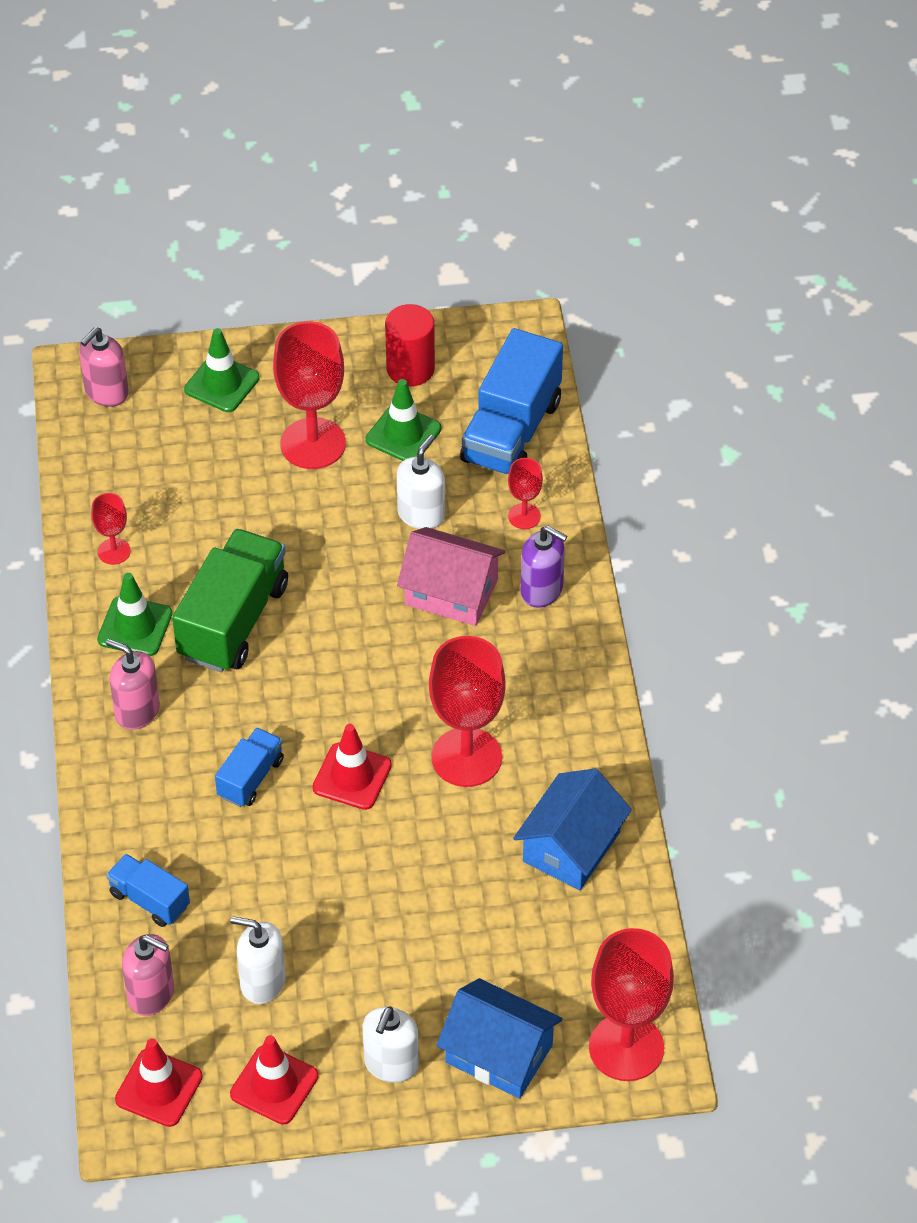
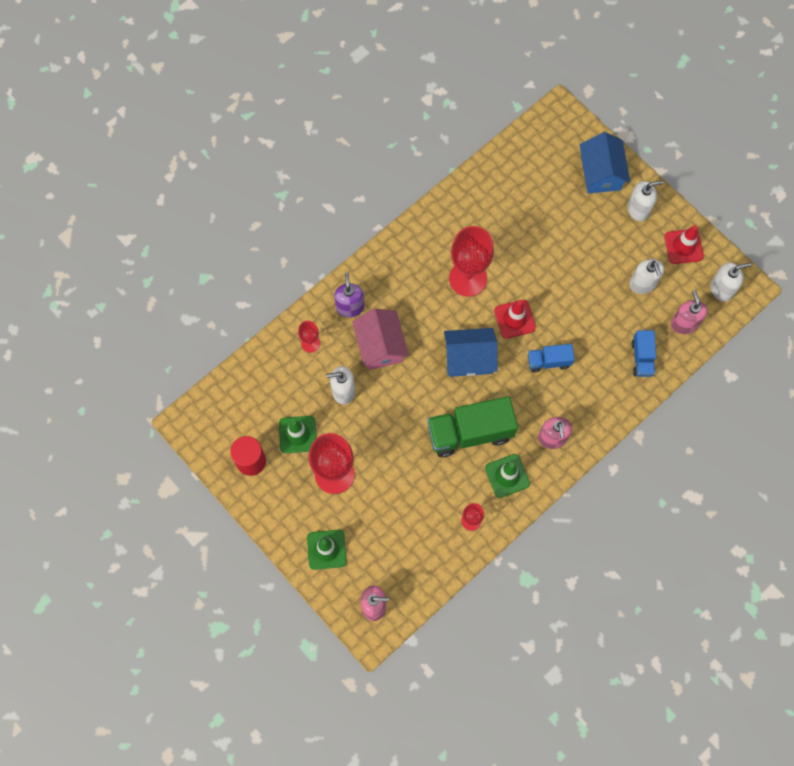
camera: 125 degrees left, 20 degrees up
red traffic cone [115,1038,203,1127] -> white soap dispenser [710,262,751,302]
blue truck [460,328,563,474] -> none
blue house [513,769,632,890] -> blue house moved to [444,328,498,377]
red goblet [589,928,674,1081] -> none

